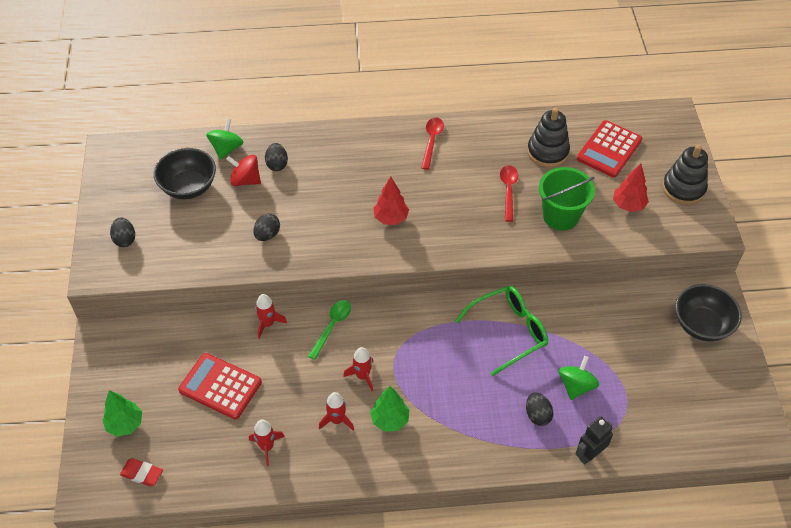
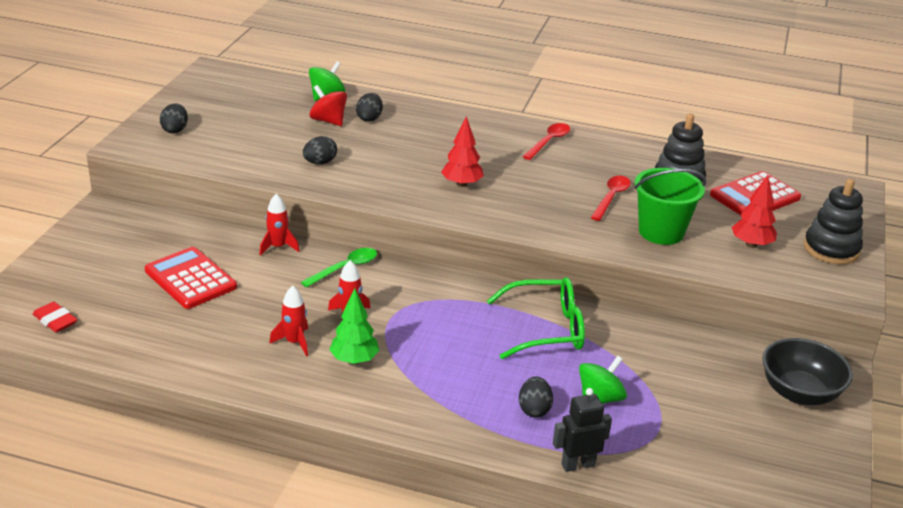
camera: 20 degrees right, 20 degrees down
green tree [102,390,142,437] -> none
black bowl [154,148,216,199] -> none
red rocket [249,419,285,466] -> none

